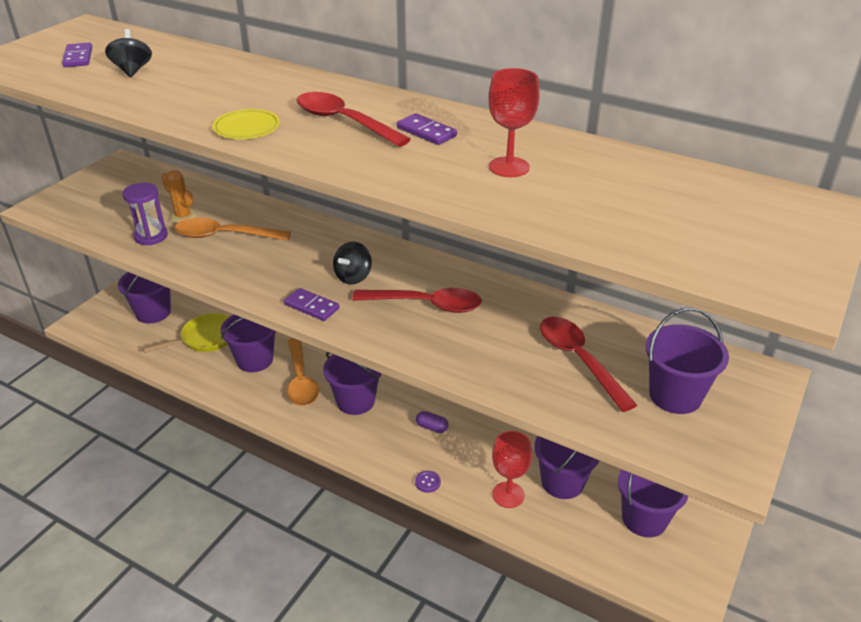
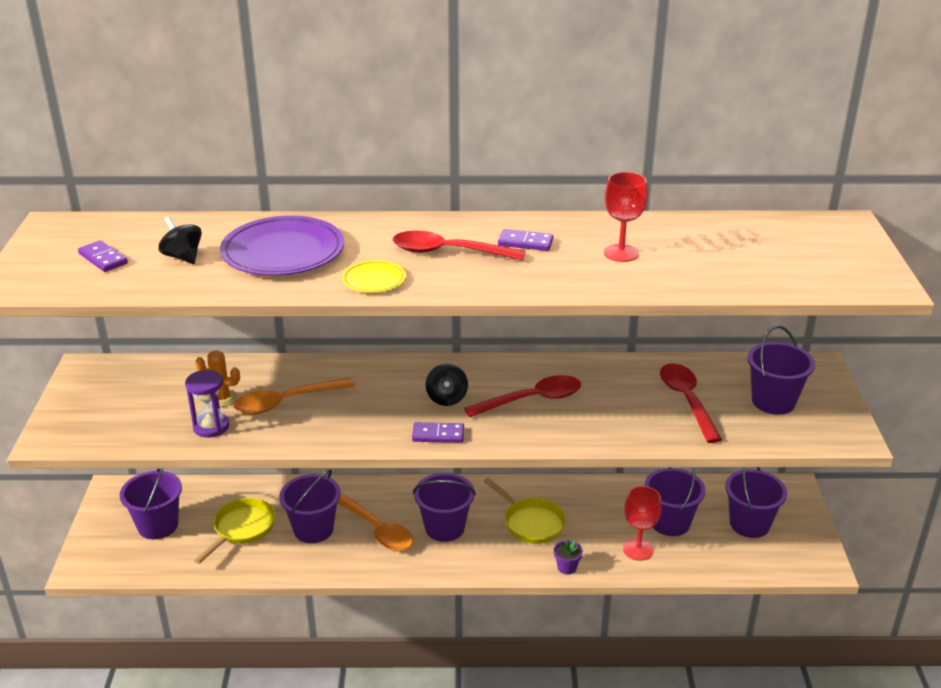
camera: 30 degrees left, 5 degrees down
purple button [415,471,441,493] -> purple flower pot [554,540,583,574]
purple capsule [416,411,448,433] -> yellow pan [484,478,566,544]
red spoon [540,317,637,412] -> red spoon turned 45 degrees clockwise [660,363,722,443]
none -> purple plate [220,216,344,276]

